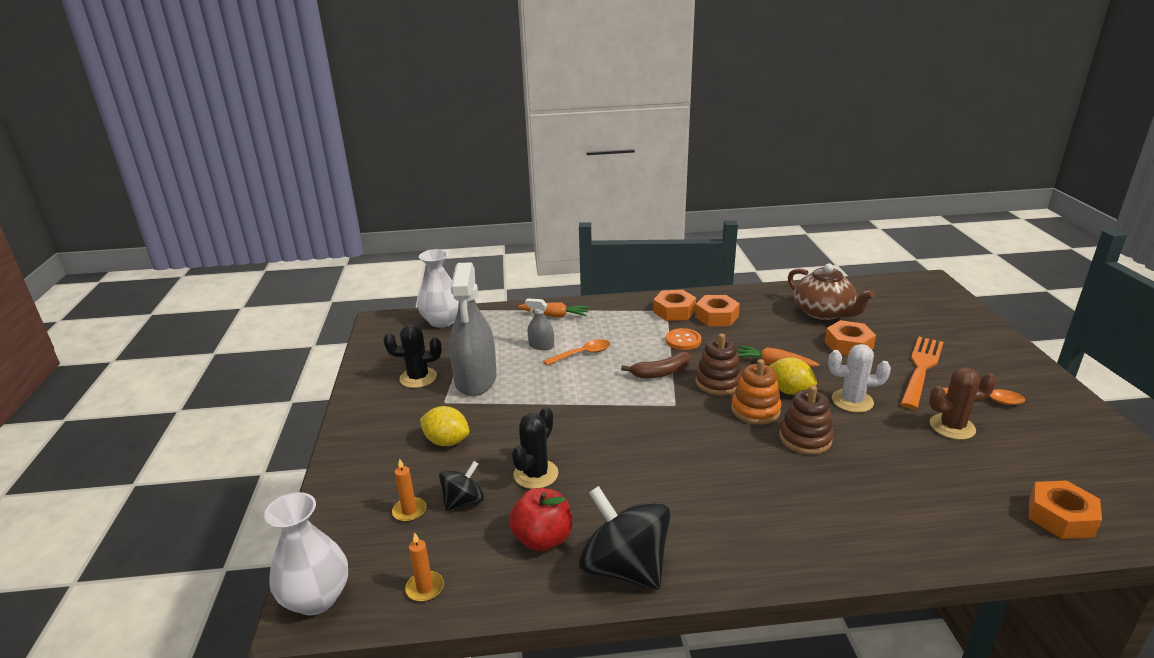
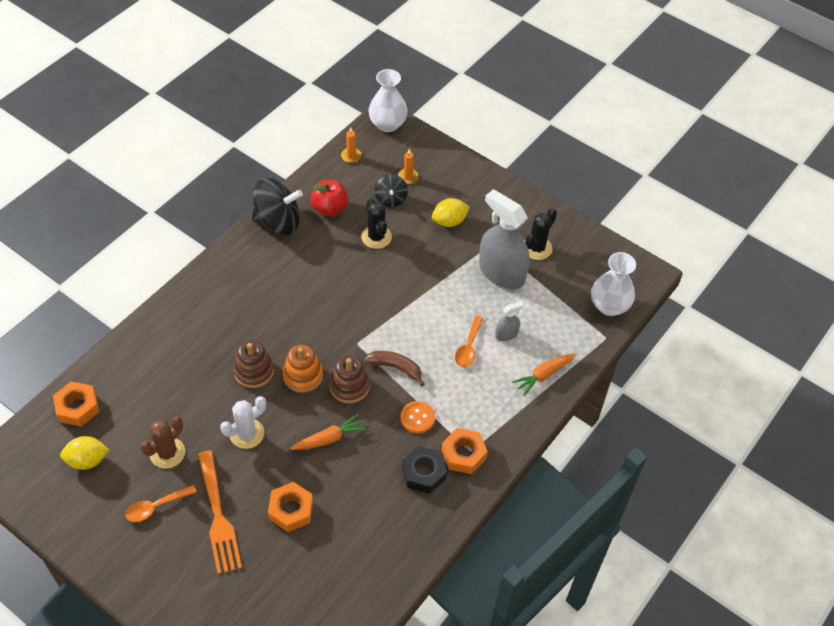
camera: 130 degrees right, 25 degrees up
brown banana [621,352,691,378] -> brown banana turned 90 degrees clockwise [364,351,425,387]
orange nut [695,295,740,326] -> black nut [402,446,447,494]
yellow lemon [769,358,817,395] -> yellow lemon moved to [60,436,109,470]
brown teapot [788,263,875,320] -> none

